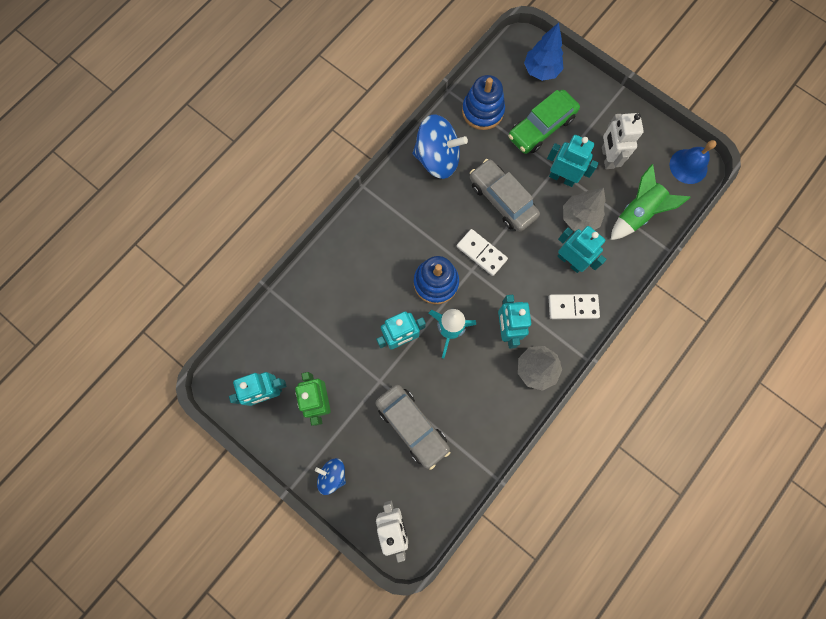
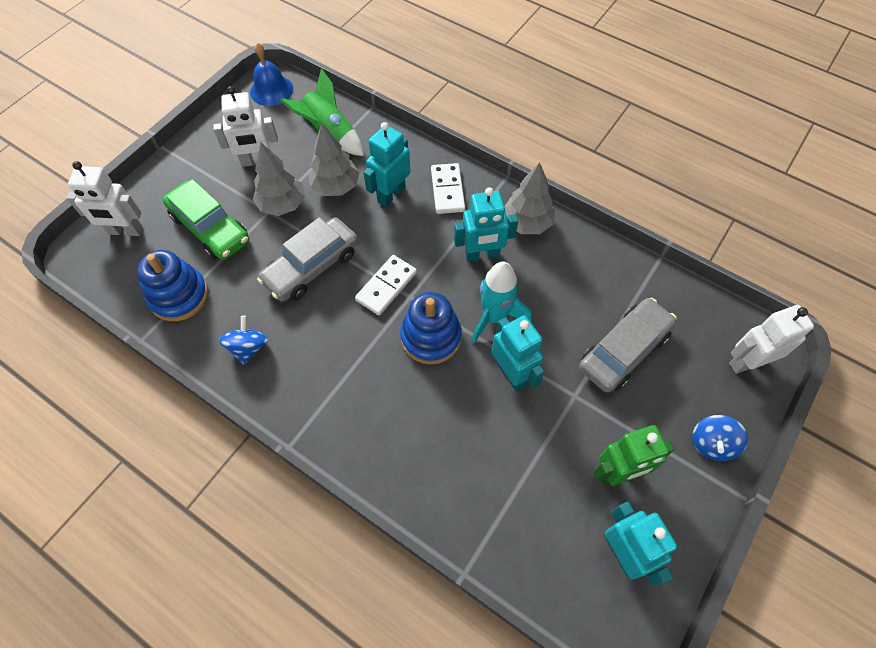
camera: 95 degrees left, 15 degrees down
blue spinning top [413,114,468,179] -> blue spinning top [219,316,268,365], size x0.53
blue tree [524,22,563,81] -> white robot [67,161,143,236]
turquoise robot [547,135,599,187] -> grey tree [253,142,305,216]

